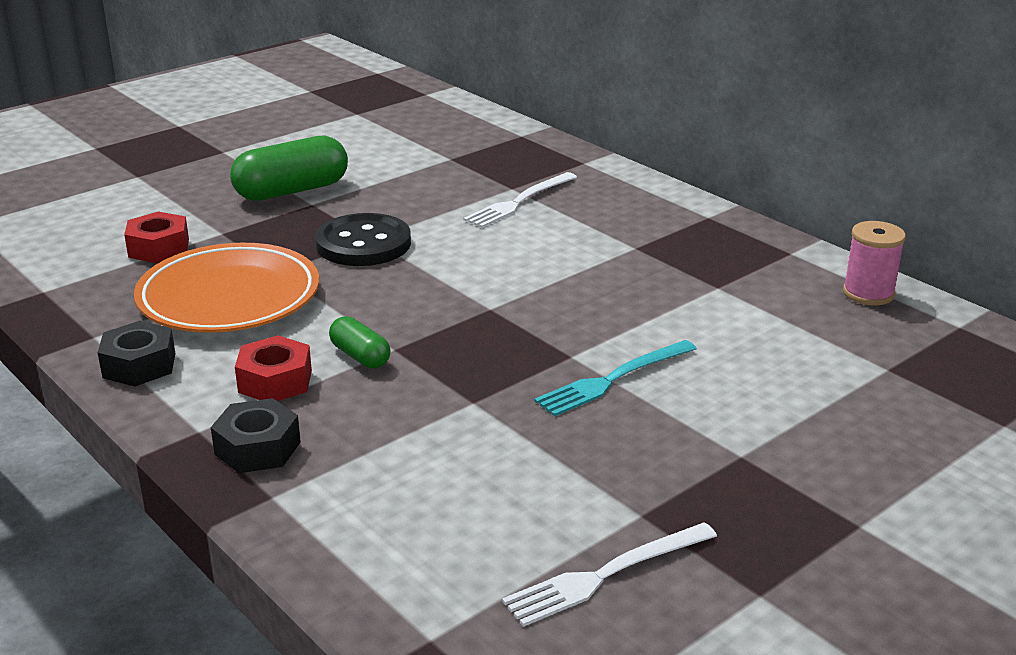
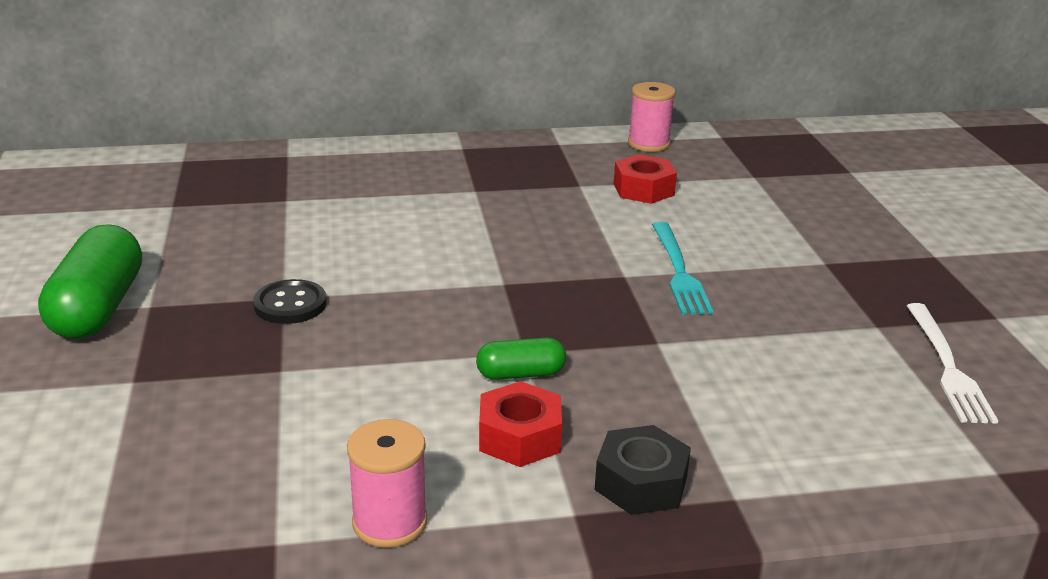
camera: 60 degrees left, 0 degrees up
black nut [98,321,175,386] -> pink spool [347,419,427,548]
red nut [124,212,189,263] -> red nut moved to [614,154,677,204]
orange plate [134,243,319,333] -> none
black button [315,213,411,266] -> black button [253,279,327,324], size x0.63
white fork [463,172,577,228] -> none

